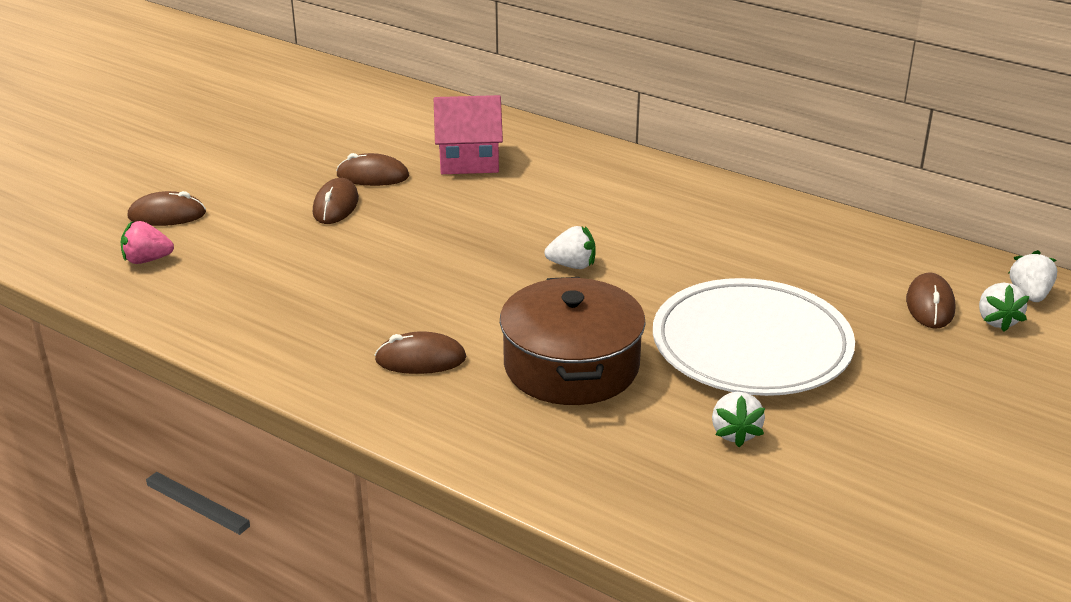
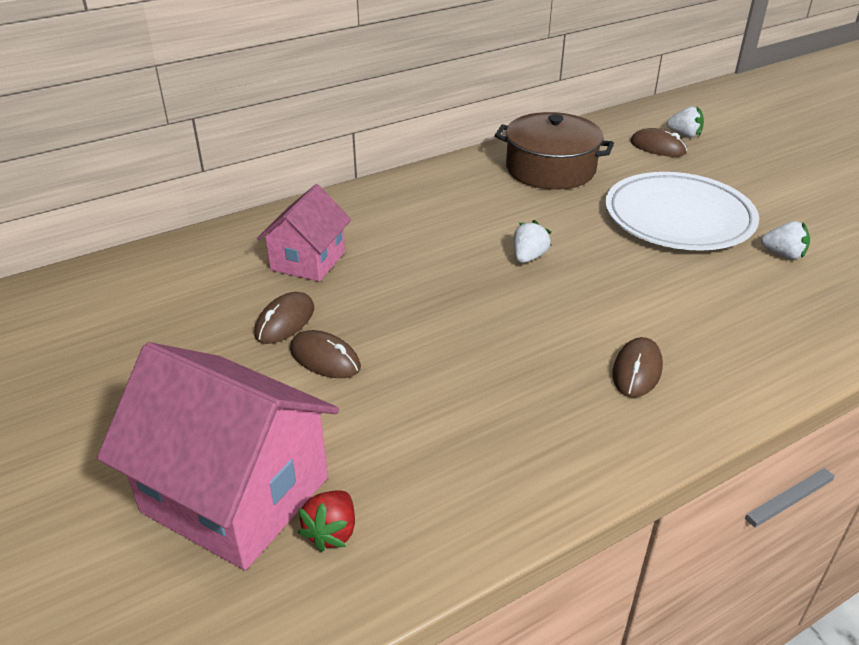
camera: 65 degrees left, 5 degrees up
pink strawberry [121,221,174,264] -> red strawberry [298,490,355,552]
brown mouse [127,191,206,226] -> pink house [97,342,339,570]
brown pot [500,277,646,405] -> brown pot moved to [495,112,614,190]
white strawberry [1009,250,1057,302] -> none

